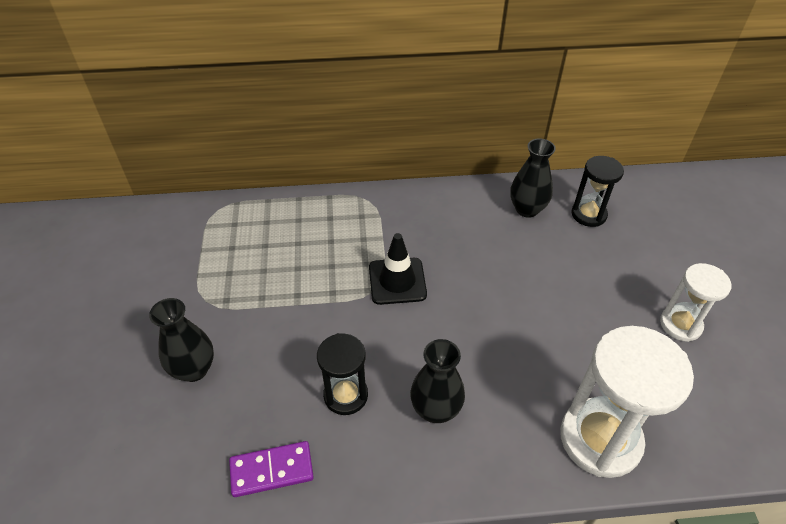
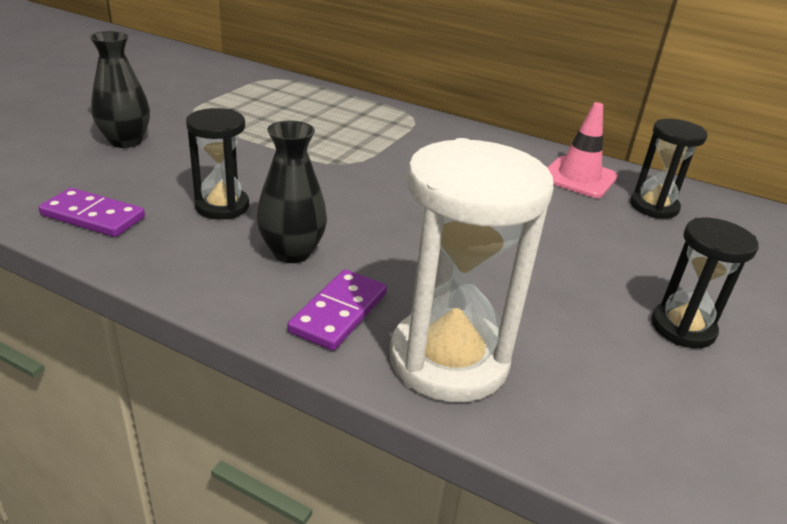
camera: 30 degrees right, 15 degrees down
black traffic cone [369,233,427,305] -> none
black vase [510,138,556,218] -> pink traffic cone [547,102,618,198]
white hourglass [660,263,731,342] -> black hourglass [651,218,759,348]
none -> purple domino [288,269,387,351]

